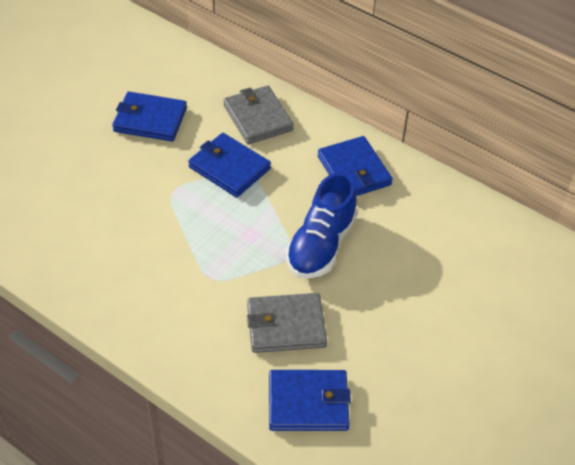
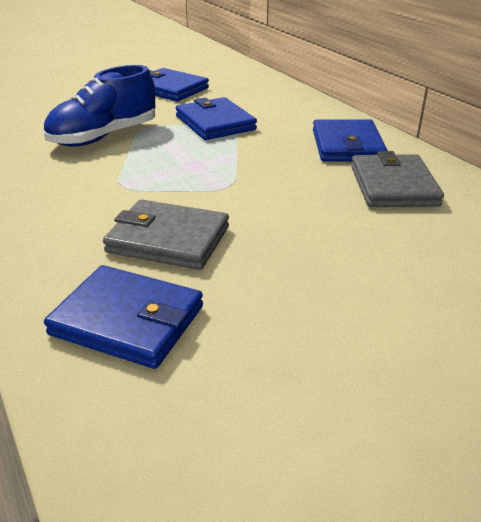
camera: 25 degrees right, 15 degrees down
grey wallet [223,86,294,144] -> grey wallet moved to [351,151,444,207]
blue shoe [286,172,357,279] -> blue shoe moved to [43,65,155,147]

